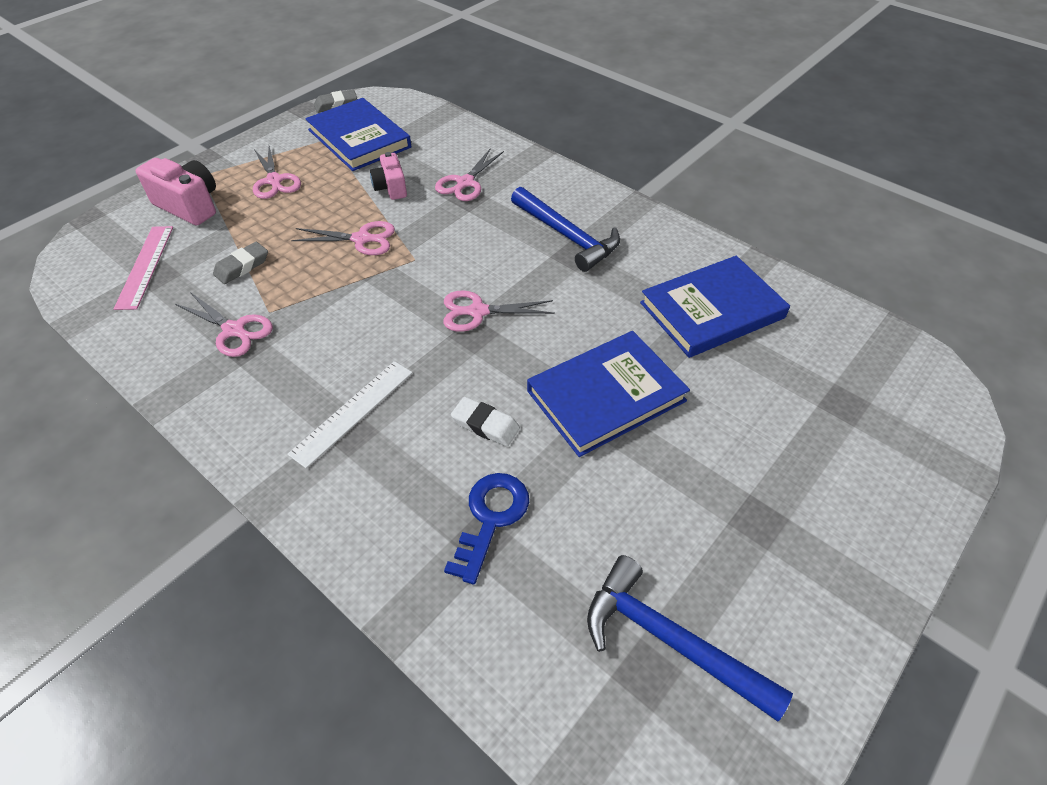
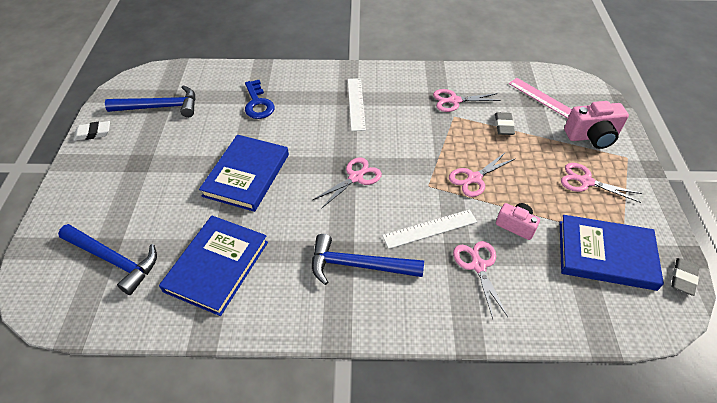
camera: 140 degrees right, 0 degrees up
white eraser [451,397,520,446] -> white eraser moved to [74,121,110,141]
none -> blue hammer [58,224,157,295]
none -> white ruler [382,209,477,249]

